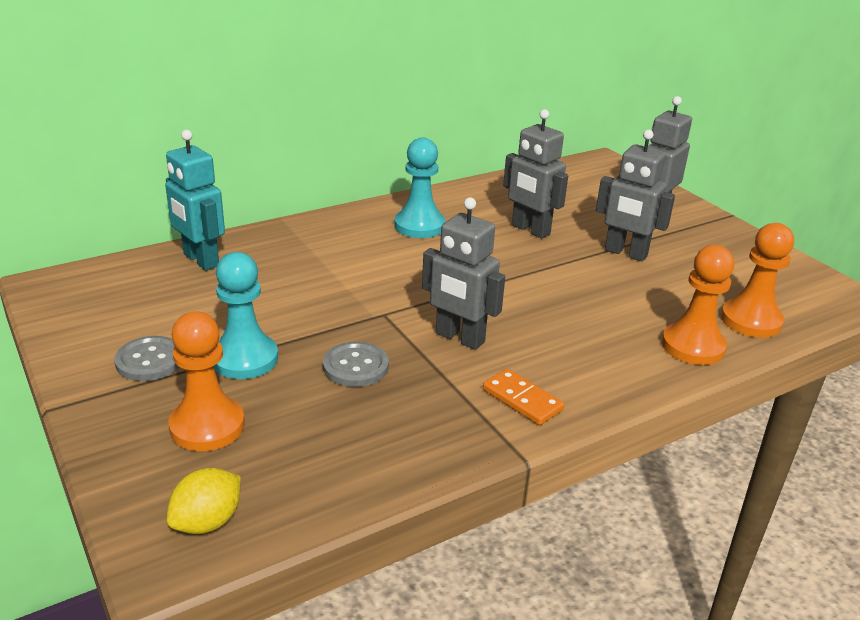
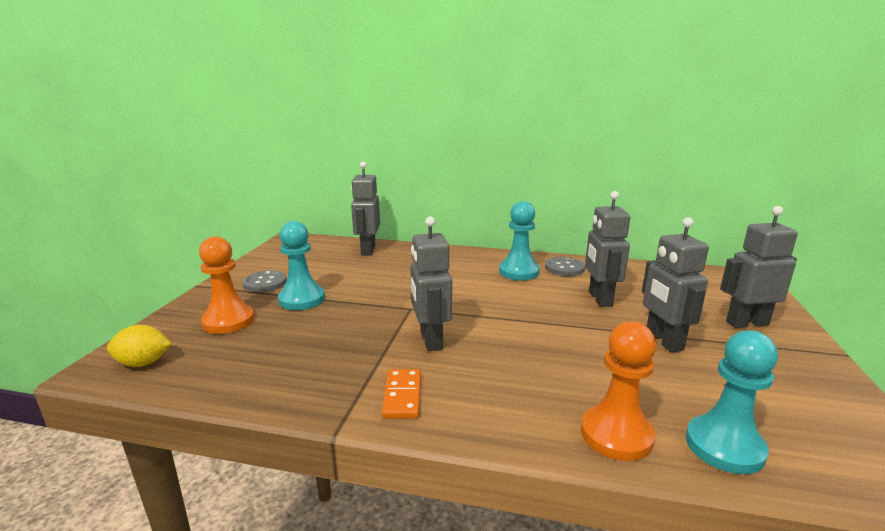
camera: 45 degrees right, 10 degrees down
turquoise robot [165,130,225,271] -> grey robot [351,162,380,255]
grey button [323,342,389,387] -> grey button moved to [545,257,585,276]
orange pawn [721,223,794,338] -> turquoise pawn [686,330,778,474]

